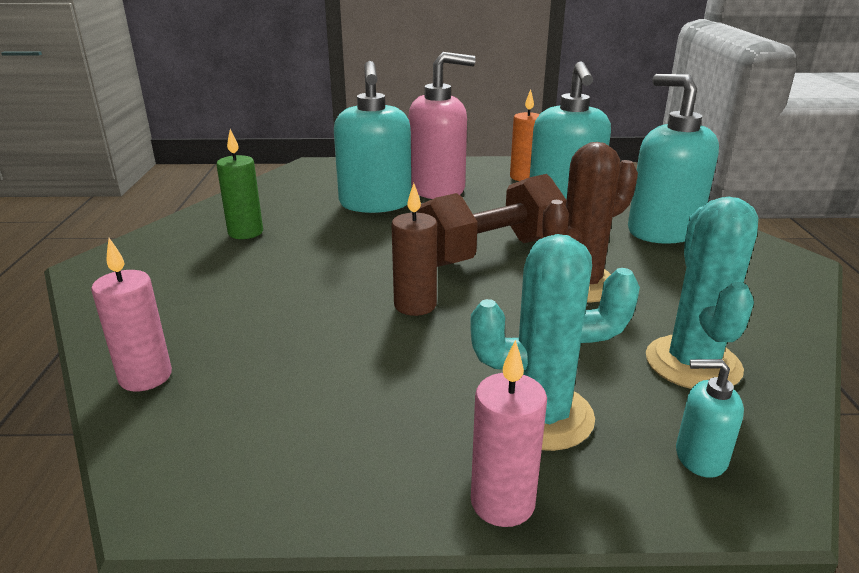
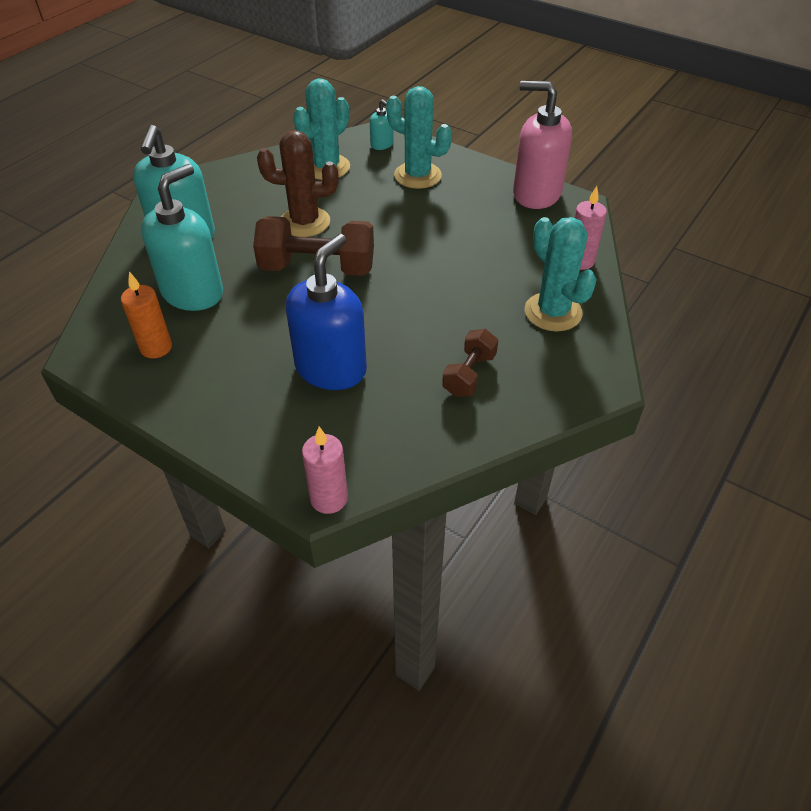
camera: 145 degrees left, 20 degrees up
green candle [216,129,263,239] -> brown dumbbell [442,329,498,397]
turquoise soap dispenser [334,61,411,213] -> blue soap dispenser [286,234,367,390]
brown candle [391,183,437,316] -> none
pink soap dispenser [408,52,476,199] -> pink soap dispenser moved to [513,81,572,209]
pink candle [471,340,547,527] -> pink candle moved to [302,427,348,514]
none -> turquoise cactus [525,217,597,331]

